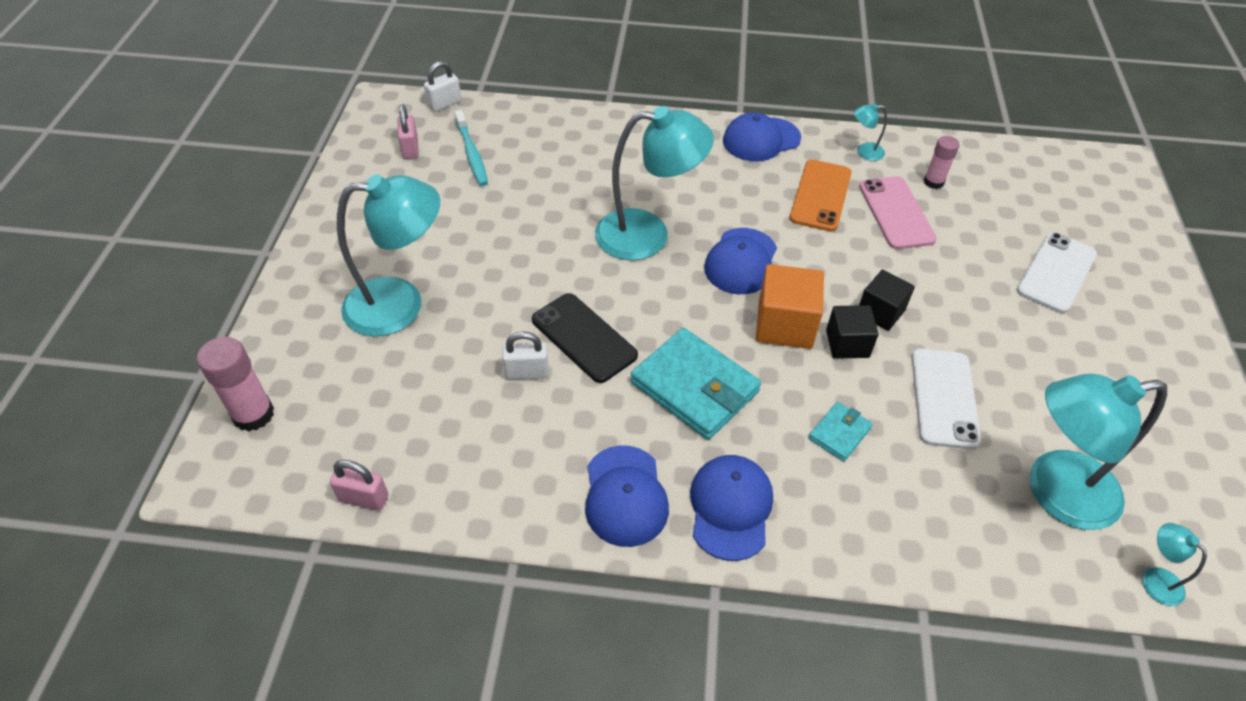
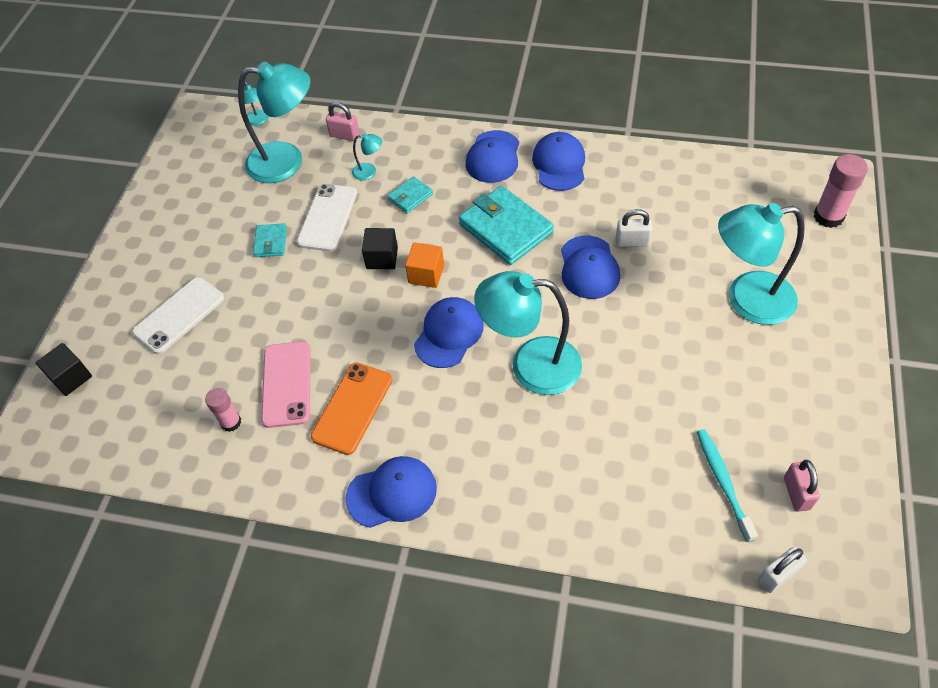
camera: 170 degrees left, 5 degrees up
pink padlock [330,460,389,511] -> pink padlock moved to [326,102,360,141]
black phone [532,293,638,383] -> blue cap [561,236,620,299]
orange cube [756,264,824,349] -> orange cube [405,242,444,288], size x0.66
turquoise lamp [854,103,887,161] -> turquoise lamp moved to [352,133,382,181]
black cube [859,270,915,331] -> black cube moved to [35,343,92,396]
none -> turquoise wallet [253,223,287,257]

